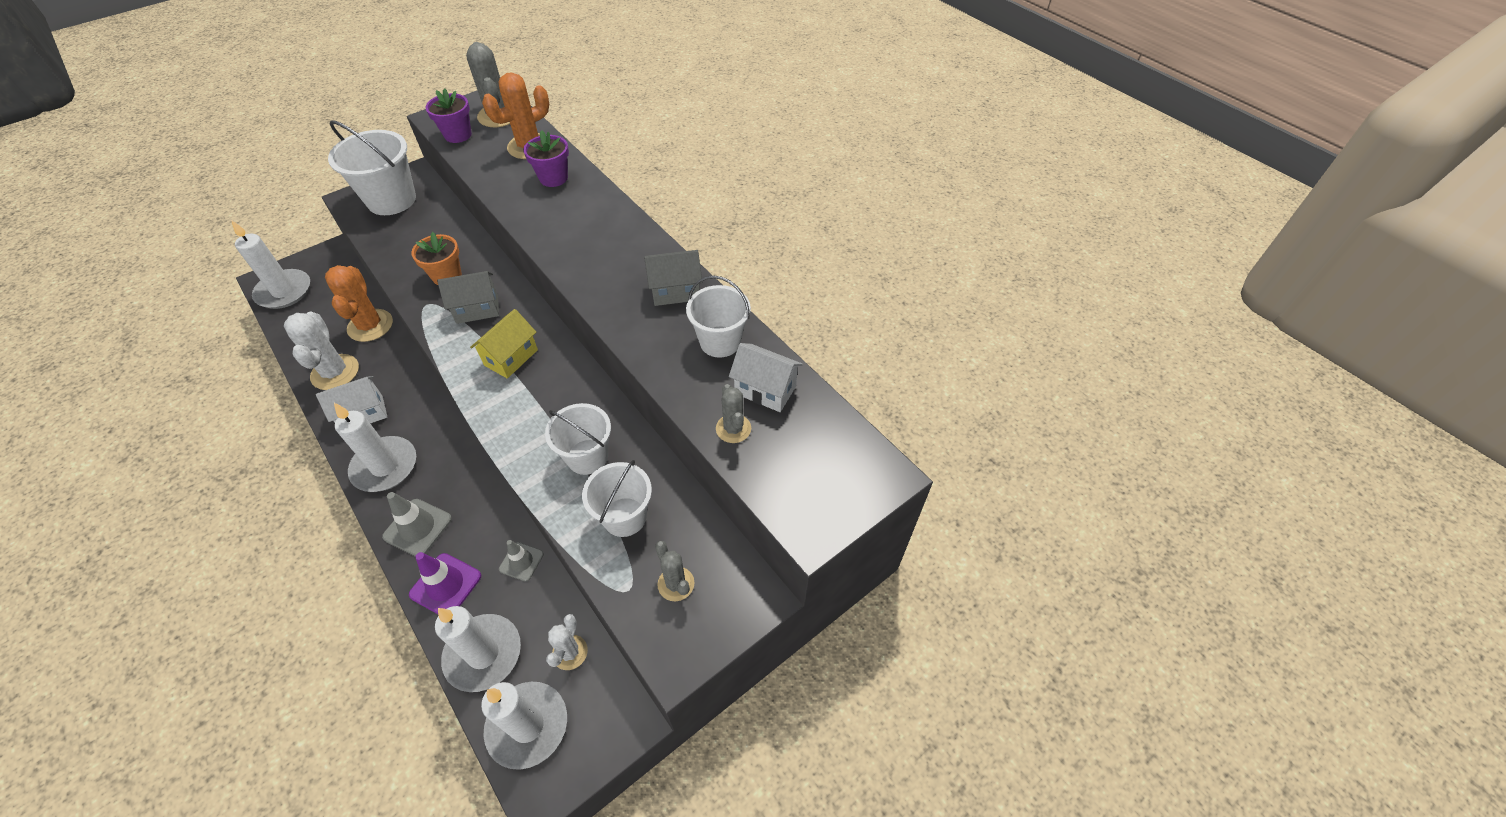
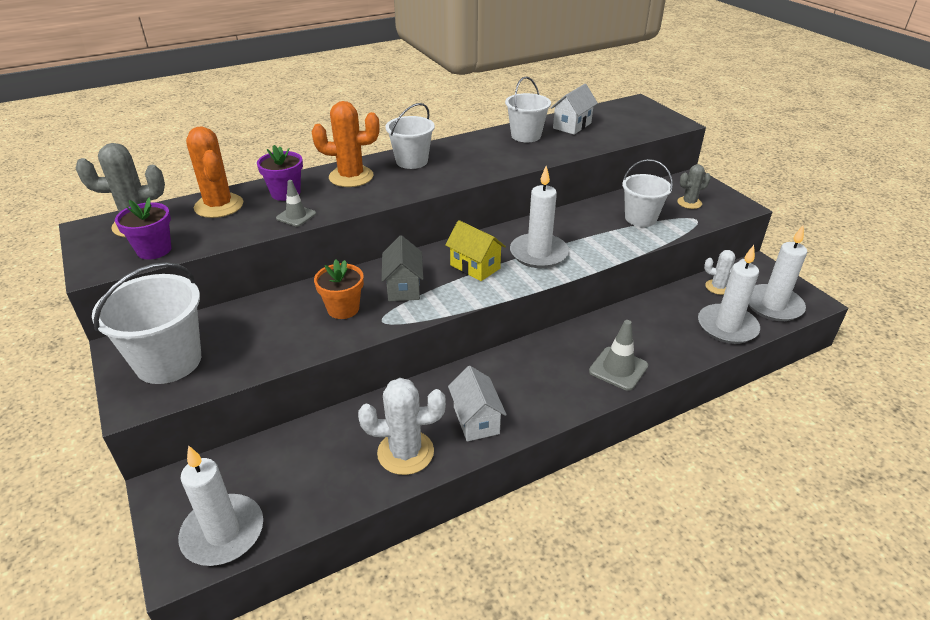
camera: 80 degrees left, 15 degrees down
orange cactus [325,265,393,342] -> orange cactus moved to [312,101,379,187]
white candle [334,403,416,492] -> white candle moved to [510,166,569,268]
purple traffic cone [409,552,481,614] -> none
grey traffic cone [499,540,544,582] -> grey traffic cone moved to [276,180,316,227]
white bucket [545,403,611,475] -> white bucket moved to [385,103,435,169]
grey house [644,250,702,306] -> none
grey cactus [716,384,751,443] -> none

